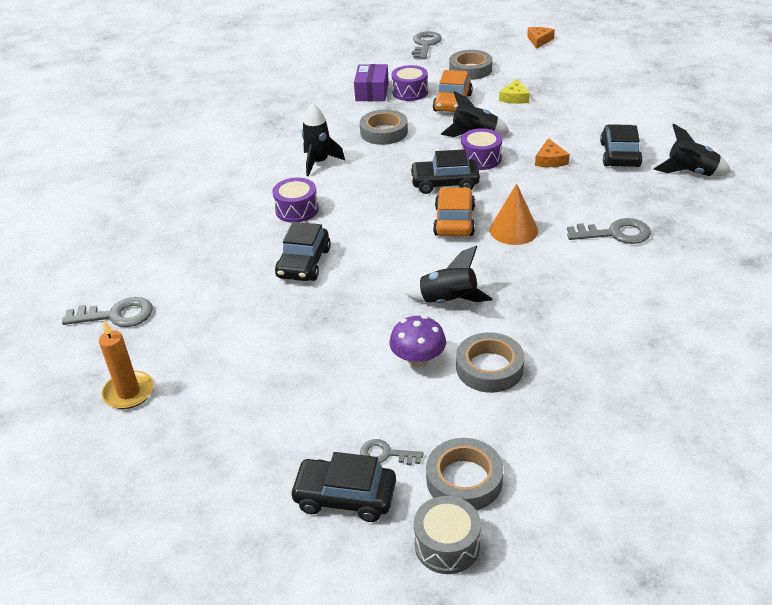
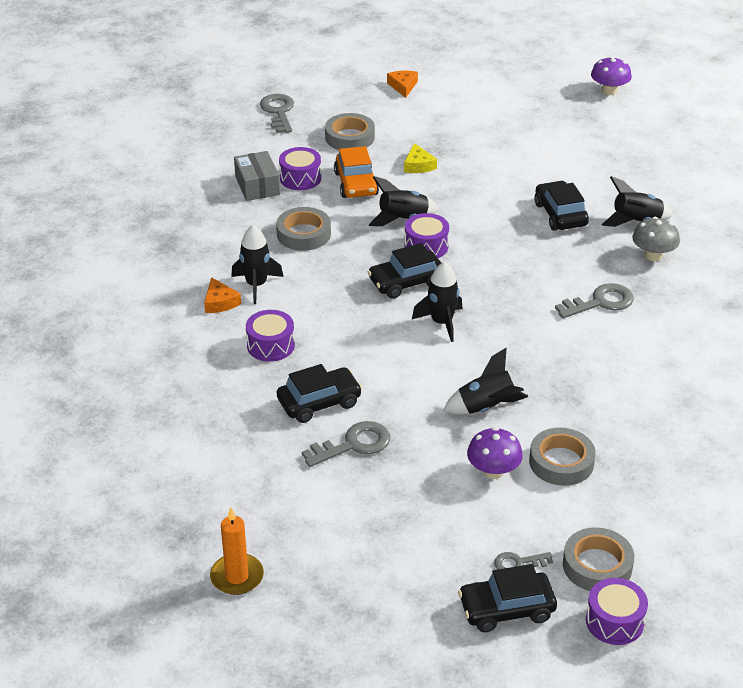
camera: 25 degrees left, 0 degrees up
grey key [62,297,153,327] -> grey key moved to [302,421,390,467]
black car [275,222,331,281] -> black car turned 105 degrees counterclockwise [277,364,362,423]
purple box [354,64,389,101] -> grey box [234,151,280,201]
grey drum [414,496,481,574] -> purple drum [586,578,648,645]
orange car [433,187,475,236] -> black rocket [412,262,463,342]
orange cone [490,183,538,245] -> none
orange cheese [535,138,570,167] -> orange cheese moved to [204,277,241,313]
none -> purple mushroom [591,56,632,95]
none -> grey mushroom [632,217,680,261]

